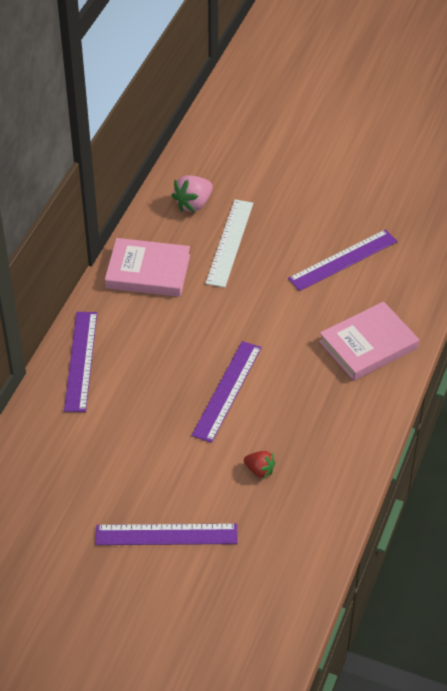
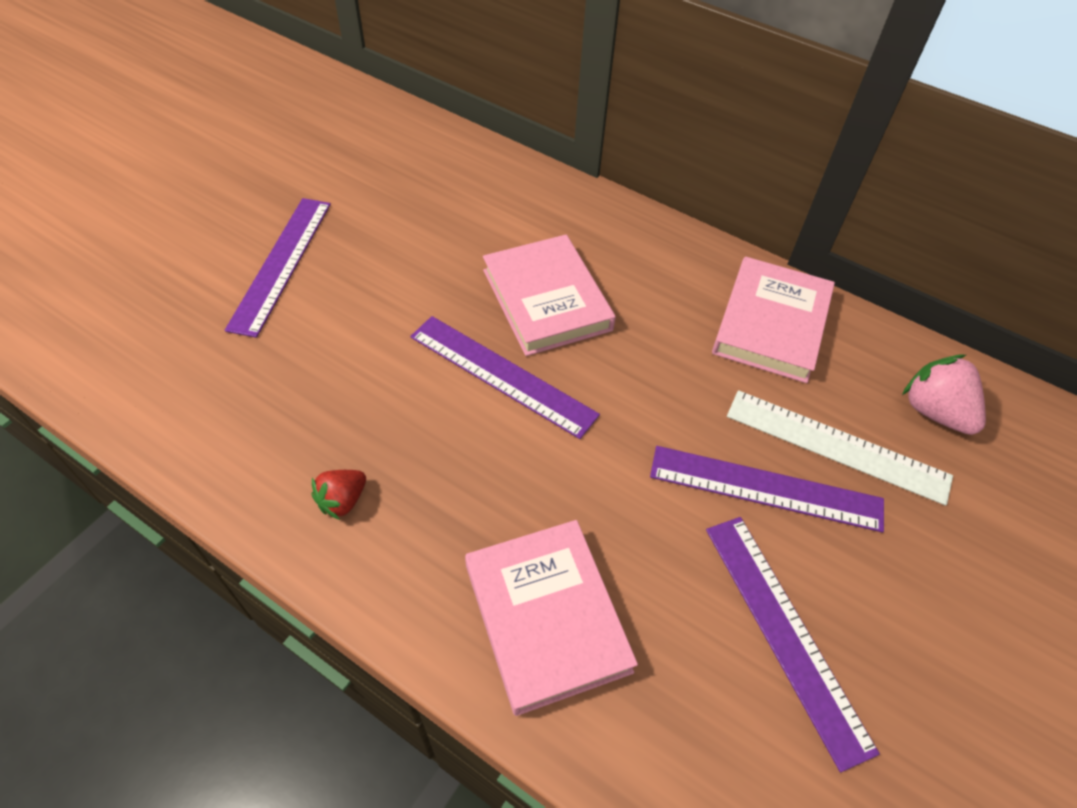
camera: 100 degrees right, 5 degrees up
purple ruler [64,312,97,412] -> purple ruler moved to [650,446,884,532]
red strawberry [244,451,275,478] -> red strawberry moved to [312,470,366,520]
none -> pink book [483,235,616,356]

